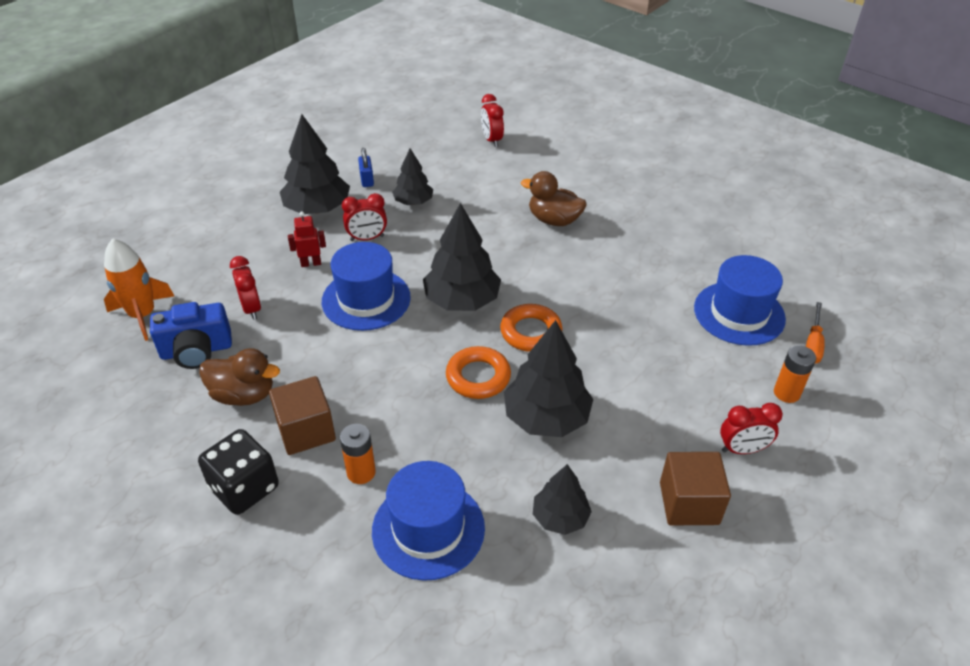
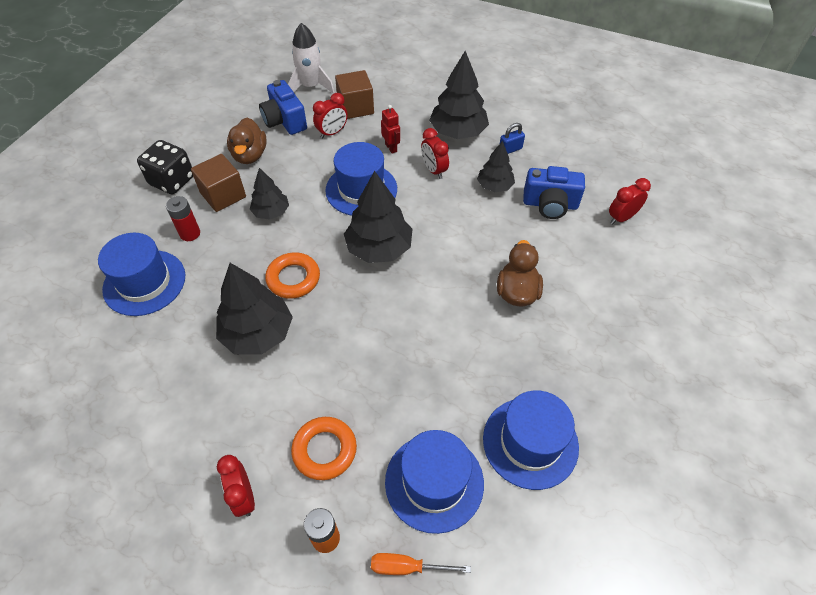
camera: 75 degrees right, 10 degrees up
orange rocket [104,238,174,341] -> white rocket [288,23,335,94]
orange battery [340,424,376,484] -> red battery [166,196,200,241]
orange ring [500,304,562,352] -> orange ring moved to [291,417,357,480]
black tree [533,464,592,535] -> black tree moved to [250,168,289,220]
brown cube [660,452,731,525] -> brown cube moved to [335,70,374,119]
none -> blue hat [483,390,579,490]
none -> blue camera [523,166,585,219]

